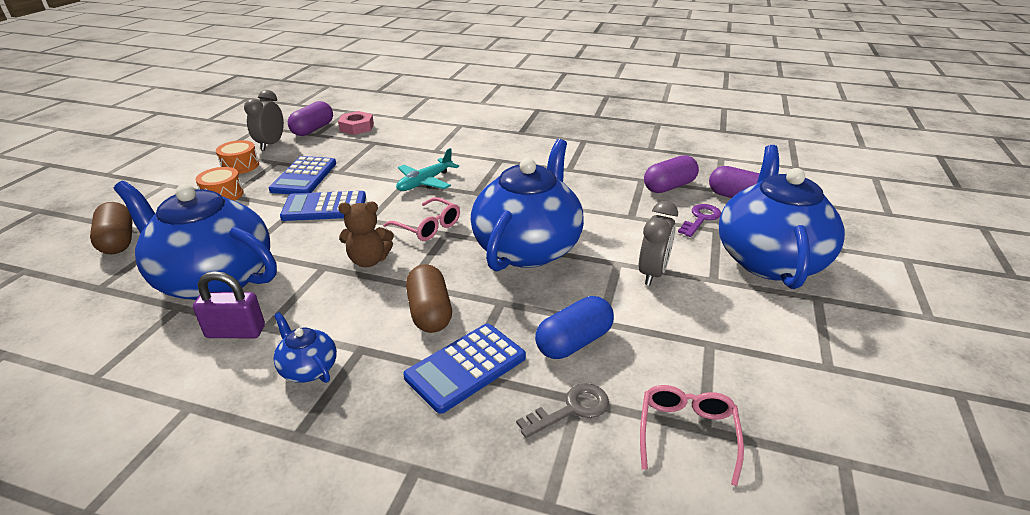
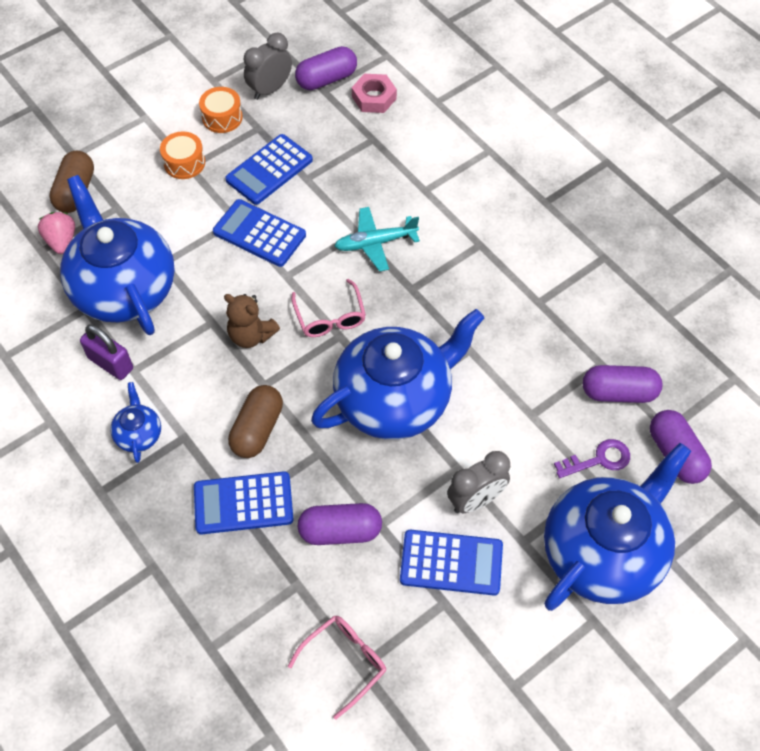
camera: 35 degrees right, 25 degrees up
grey key [516,383,609,438] -> none
blue capsule [535,296,614,359] -> purple capsule [297,503,382,545]
none -> pink strawberry [38,212,75,254]
none -> blue calculator [400,530,503,596]

